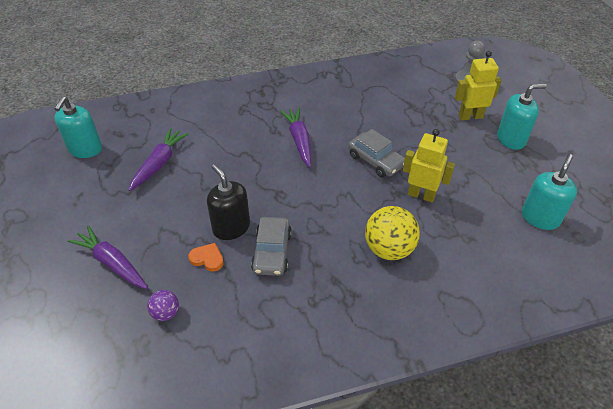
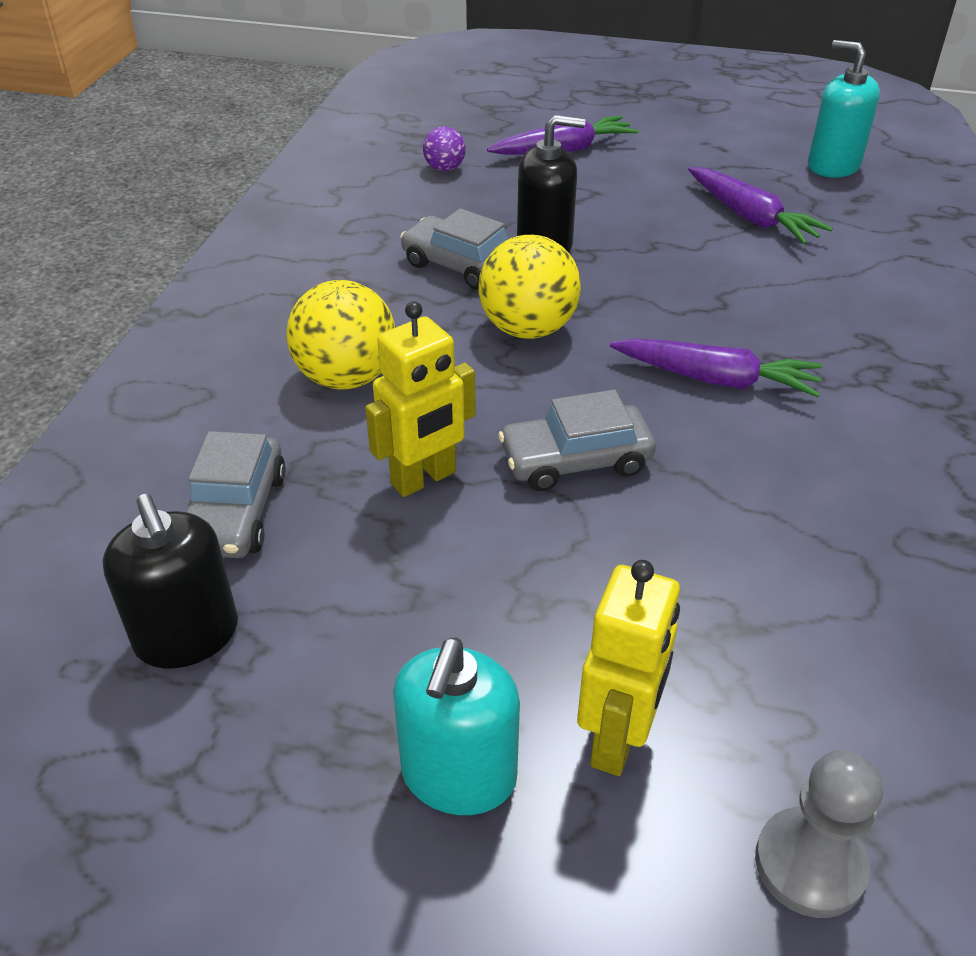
camera: 120 degrees right, 5 degrees down
orange heart [188,243,224,272] -> none
turquoise soap dispenser [522,154,577,230] -> black soap dispenser [102,494,238,669]
none -> grey car [185,431,286,558]
none -> yellow ball [479,235,581,339]

